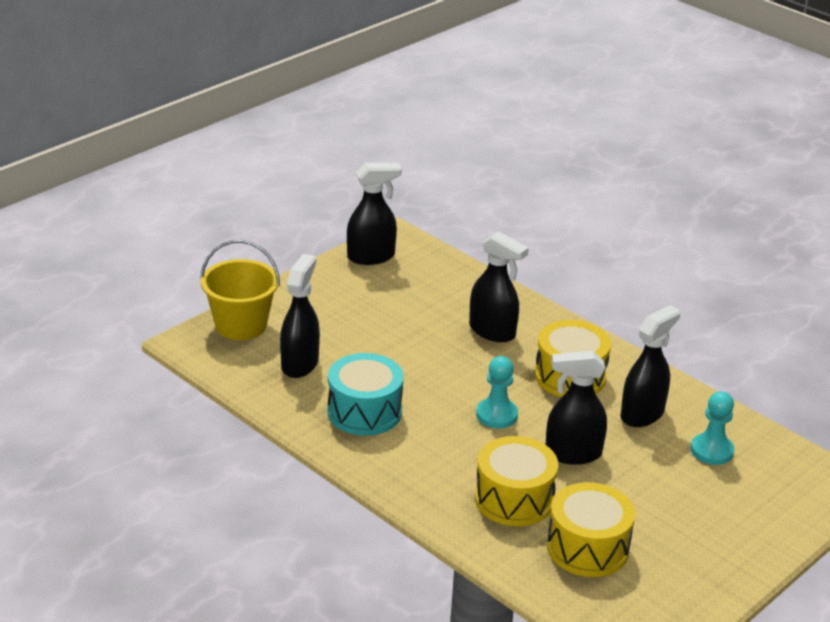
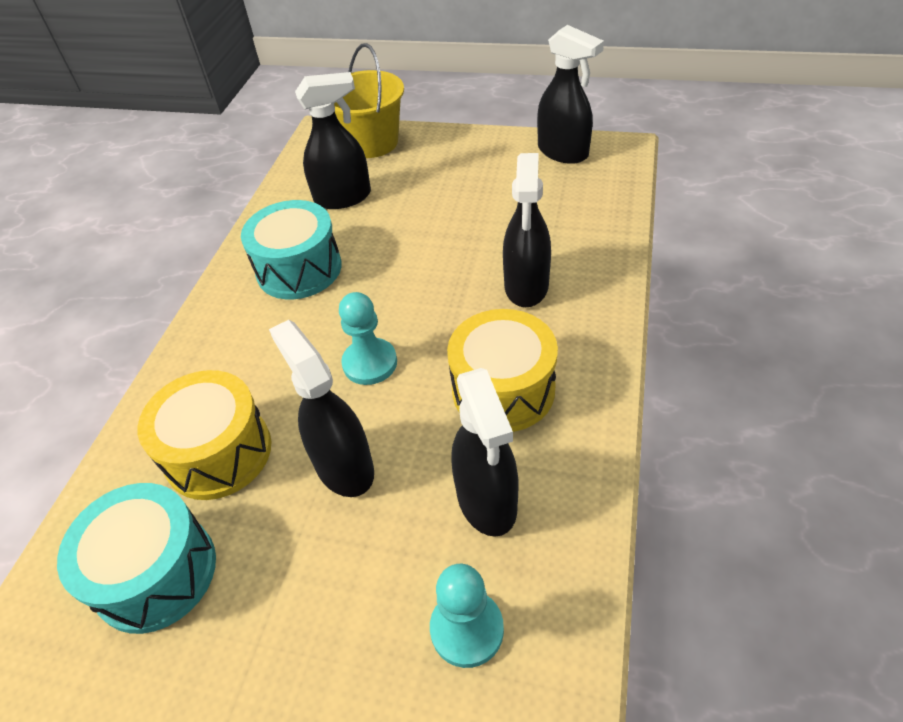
camera: 65 degrees right, 15 degrees up
yellow drum [547,482,635,577] -> turquoise drum [57,483,216,634]
black spray bottle [620,305,681,427] -> black spray bottle turned 60 degrees clockwise [451,368,519,537]

